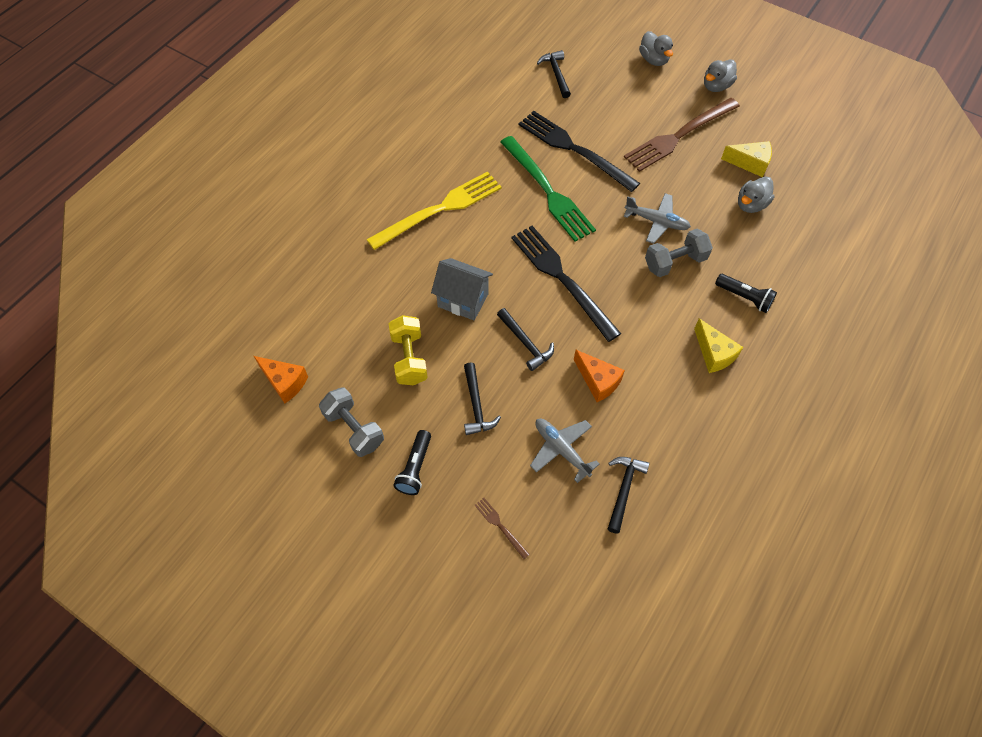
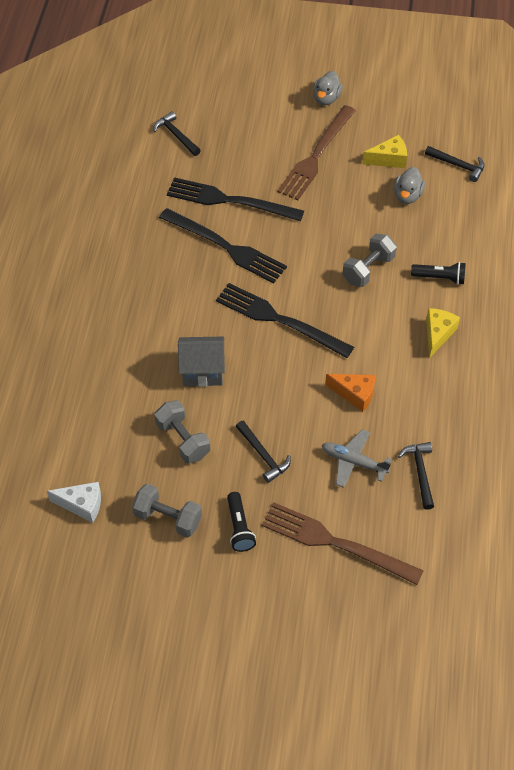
camera: 25 degrees left, 5 degrees down
orange cheese [254,356,308,404] -> white cheese [47,482,101,523]
yellow fork [366,171,502,250] -> none
yellow dumbbell [389,315,428,385] -> grey dumbbell [154,400,210,463]
brown fork [474,498,530,559] -> brown fork [262,502,424,585], size x2.45
black hammer [497,308,554,371] -> black hammer moved to [425,146,484,182]
green fork [500,136,596,242] -> black fork [159,208,287,284]
grey plane [624,193,691,244] -> none
grey duck [639,31,673,66] -> none
yellow cheese [694,318,743,373] -> yellow cheese turned 105 degrees counterclockwise [426,308,460,358]

